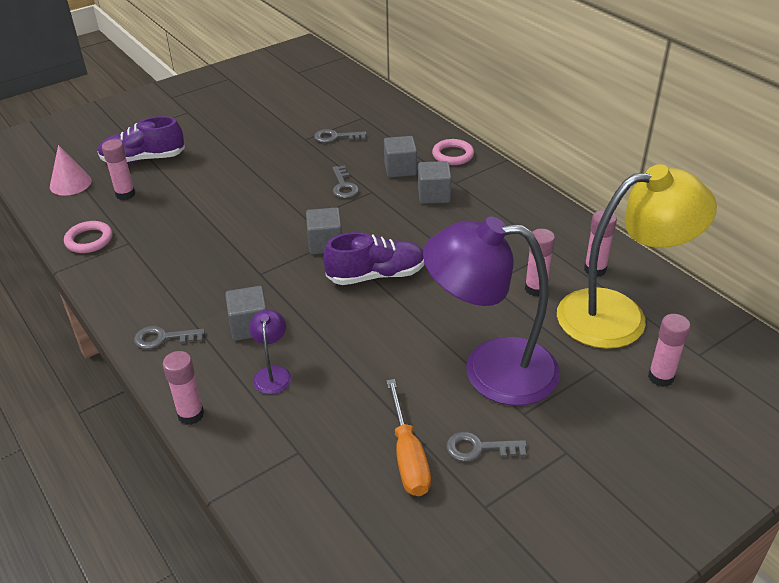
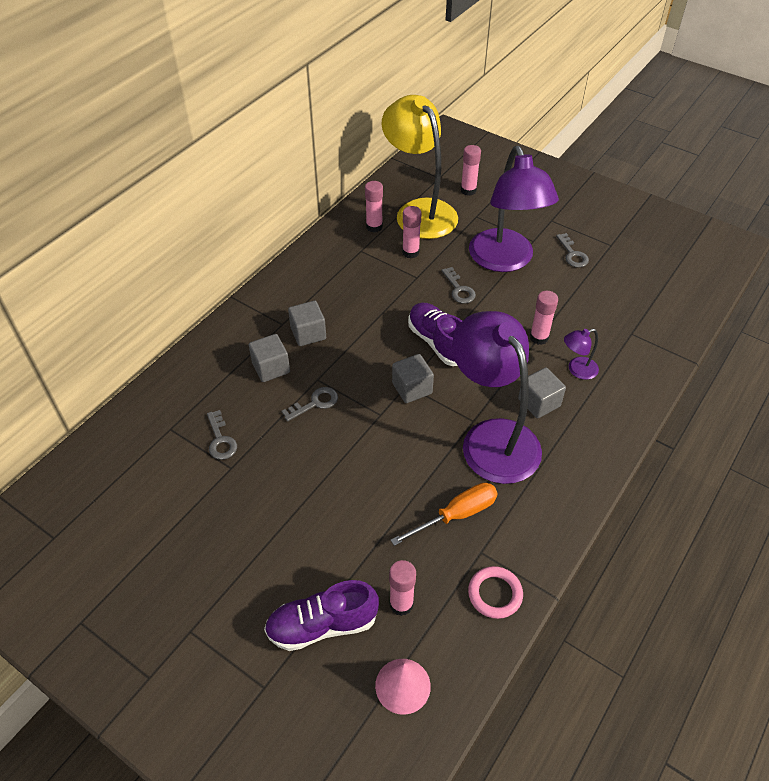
camera: 110 degrees left, 10 degrees up
purple shoe [98,116,185,164] -> purple shoe turned 105 degrees clockwise [264,580,379,651]
grey key [134,326,205,349] -> grey key moved to [441,267,476,304]
pink glue stick [163,351,204,425] -> pink glue stick moved to [530,291,558,345]
orange screwdriver [386,379,431,496] -> orange screwdriver moved to [390,483,498,546]
pink ring [432,139,474,165] -> none
none -> purple lamp [452,311,542,484]

